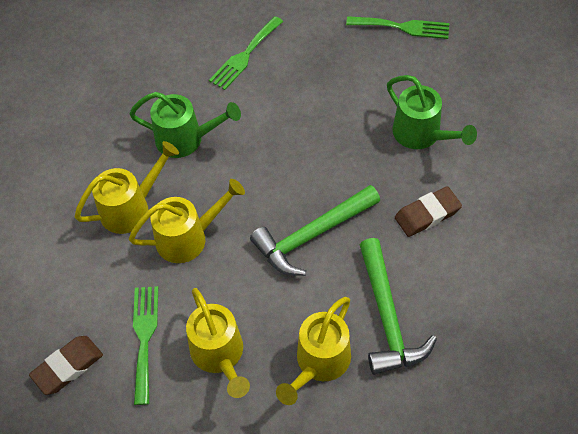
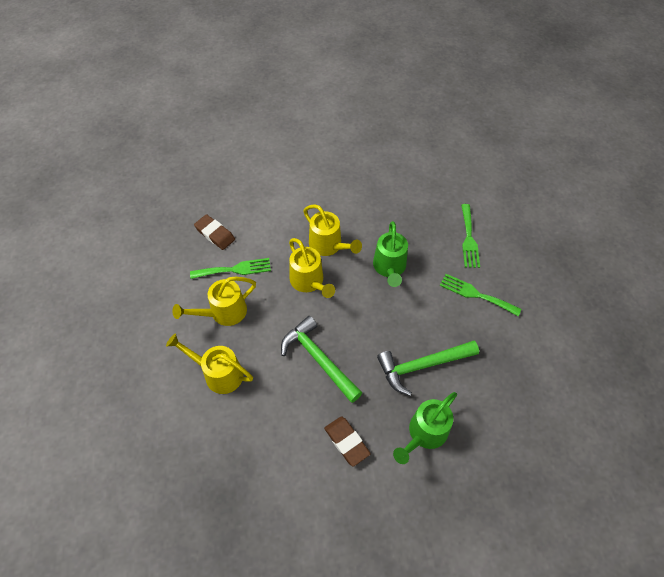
camera: 80 degrees right, 0 degrees up
green fork [346,16,449,39] -> green fork moved to [461,204,480,268]
green hammer [360,238,437,375] -> green hammer moved to [377,341,479,396]

